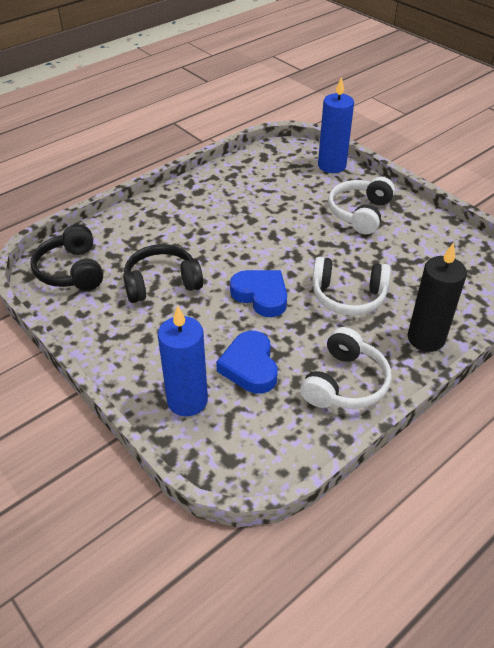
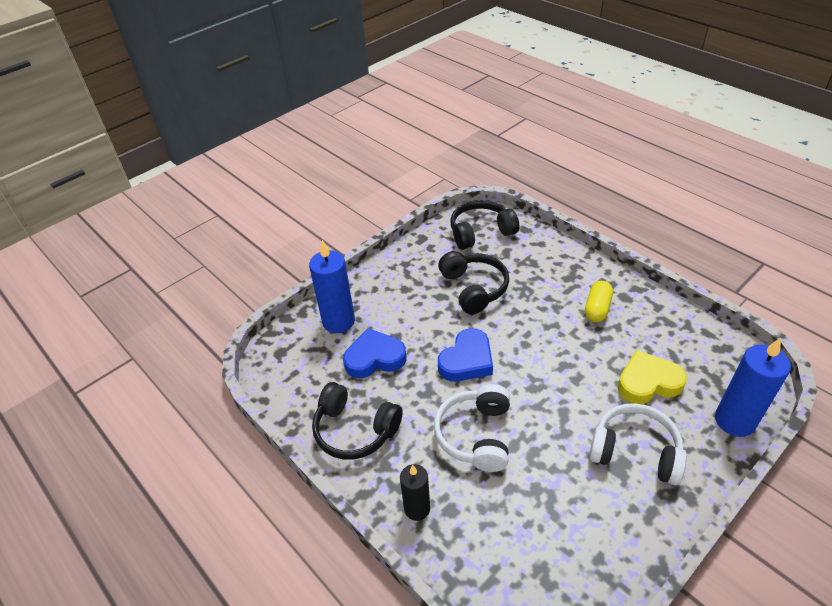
camera: 90 degrees right, 0 degrees up
white headphones [300,327,392,409] -> black headphones [312,382,403,460]
black candle [408,243,467,352] -> black candle [400,464,430,521], size x0.63
none -> yellow capsule [585,281,613,322]
none -> yellow heart [618,350,687,404]

